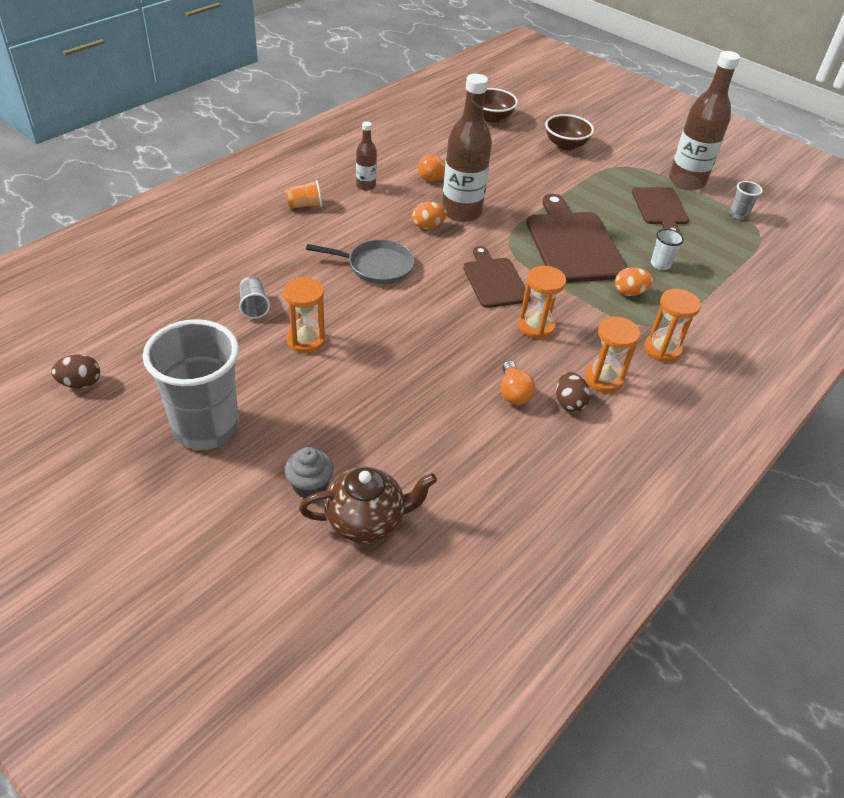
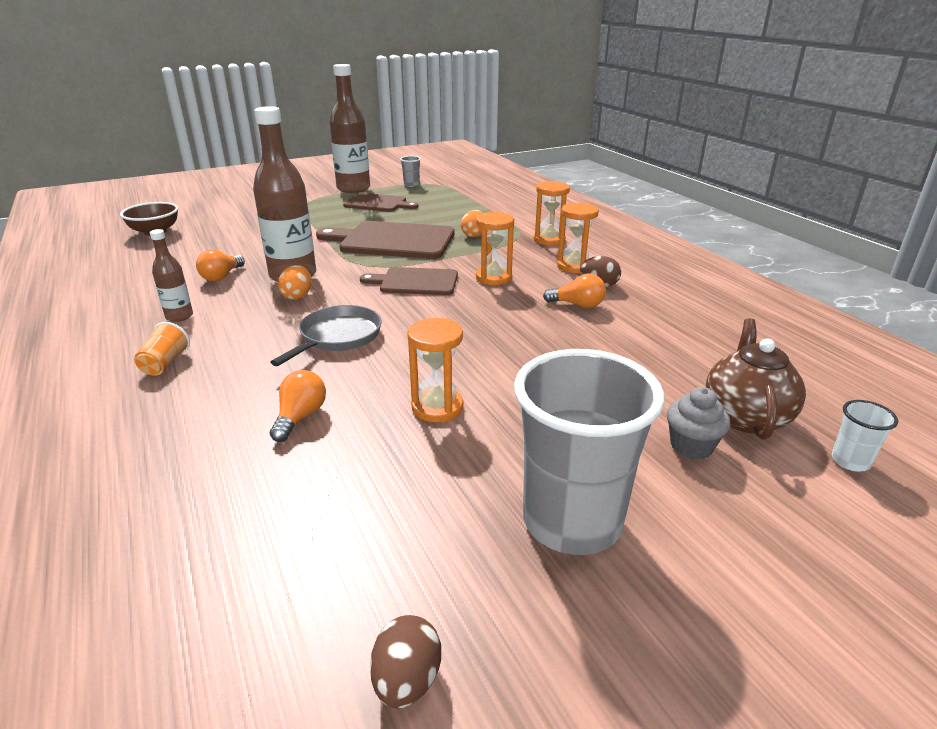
camera: 65 degrees left, 15 degrees down
grey cup [239,276,270,319] -> none
brown bowl [545,114,594,150] -> none
white cup [651,229,684,270] -> white cup moved to [832,400,898,472]
none -> orange light bulb [270,370,326,442]

